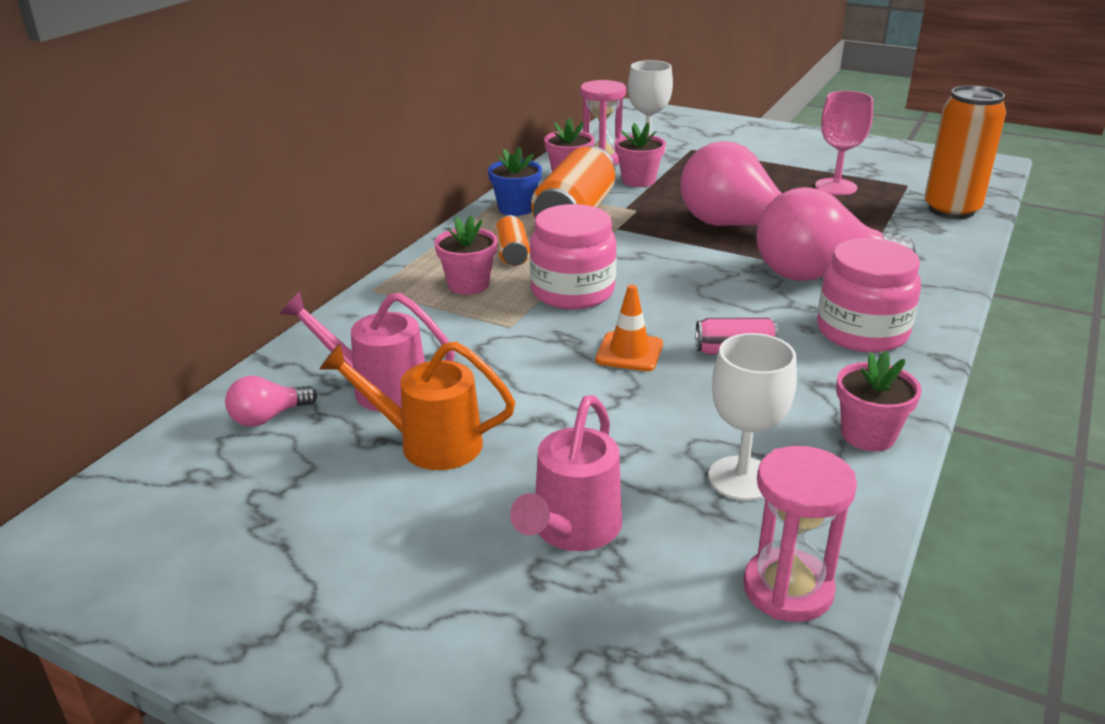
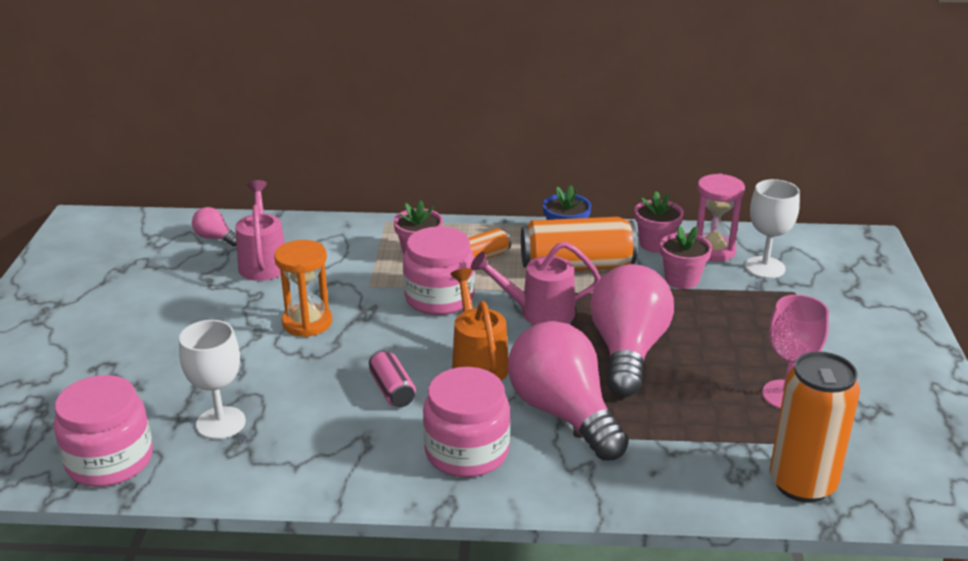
camera: 65 degrees right, 0 degrees up
orange watering can [319,341,515,470] -> orange watering can moved to [450,268,509,381]
pink watering can [510,395,622,551] -> pink watering can moved to [471,241,601,325]
orange traffic cone [595,284,663,371] -> none
pink hourglass [743,446,857,622] -> pink jar [54,375,153,487]
pink flower pot [836,351,922,451] -> none
none -> orange hourglass [274,240,332,337]

